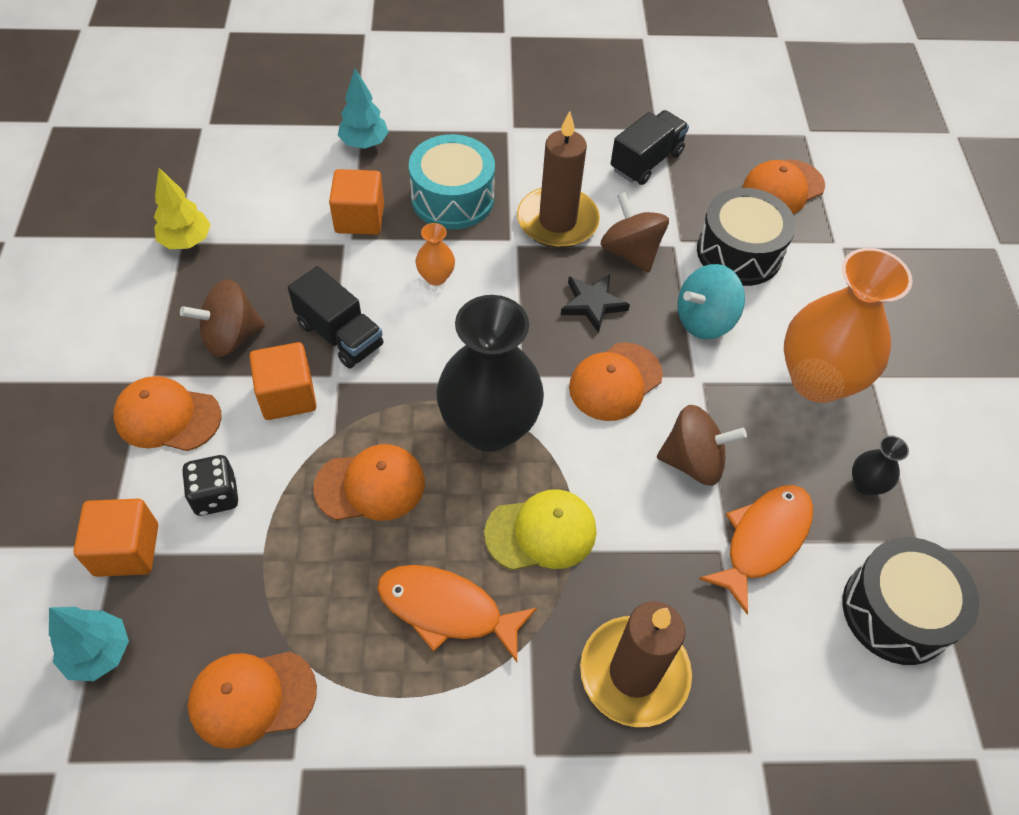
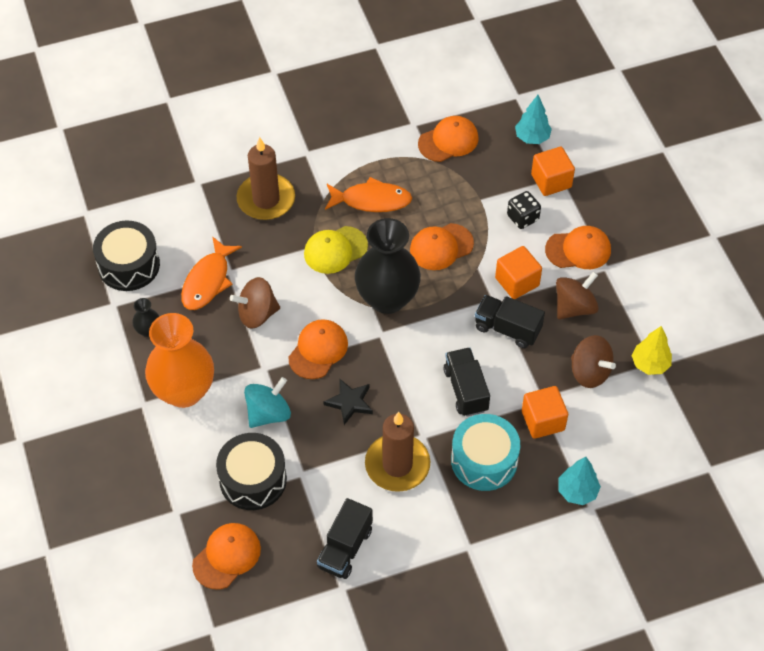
camera: 165 degrees right, 0 degrees up
orange vase [416,223,455,286] -> black truck [443,347,490,417]
brown spinning top [600,192,669,273] -> brown spinning top moved to [571,335,616,388]

